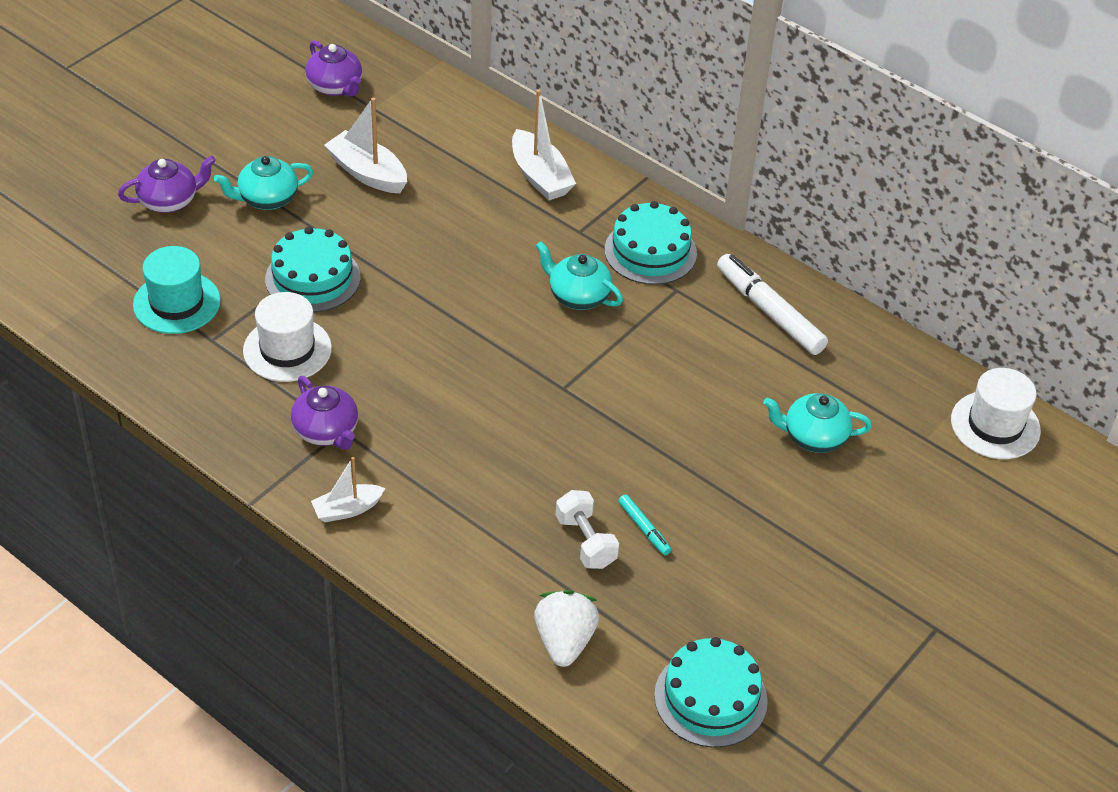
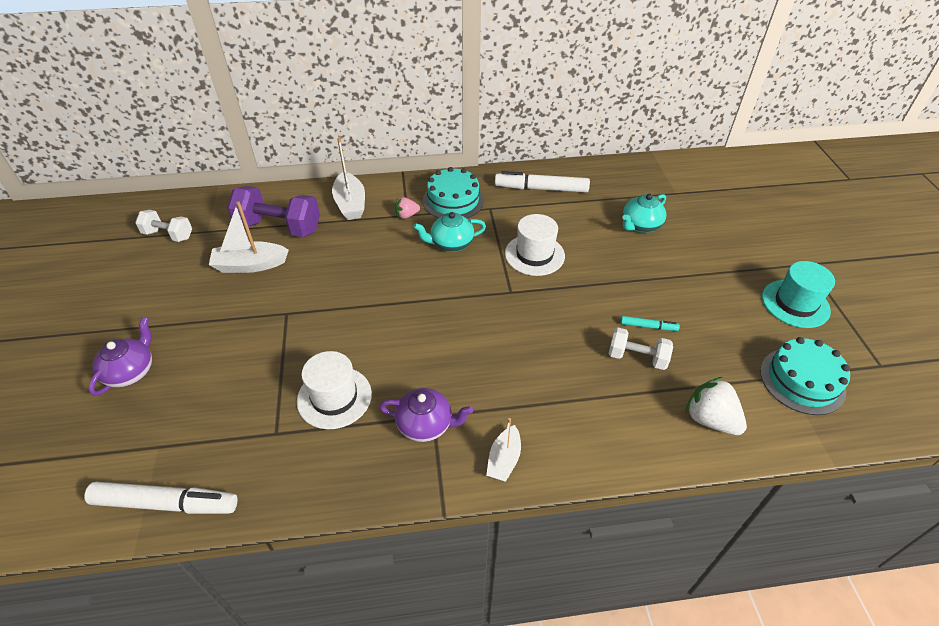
camera: 45 degrees left, 0 degrees up
turquoise hat [133,246,221,334] -> turquoise hat moved to [762,261,835,328]
turquoise teapot [214,156,313,210] -> none
turquoise cake [265,227,361,312] -> none
purple teapot [305,40,362,97] -> white dumbbell [135,210,192,242]
white boat [512,89,576,201] -> white boat turned 60 degrees clockwise [332,138,365,220]
white hat [951,368,1041,459] -> white hat moved to [505,214,565,276]
none -> white marker [84,482,238,514]
none -> purple dumbbell [227,186,320,237]
none -> pink strawberry [395,197,420,219]

